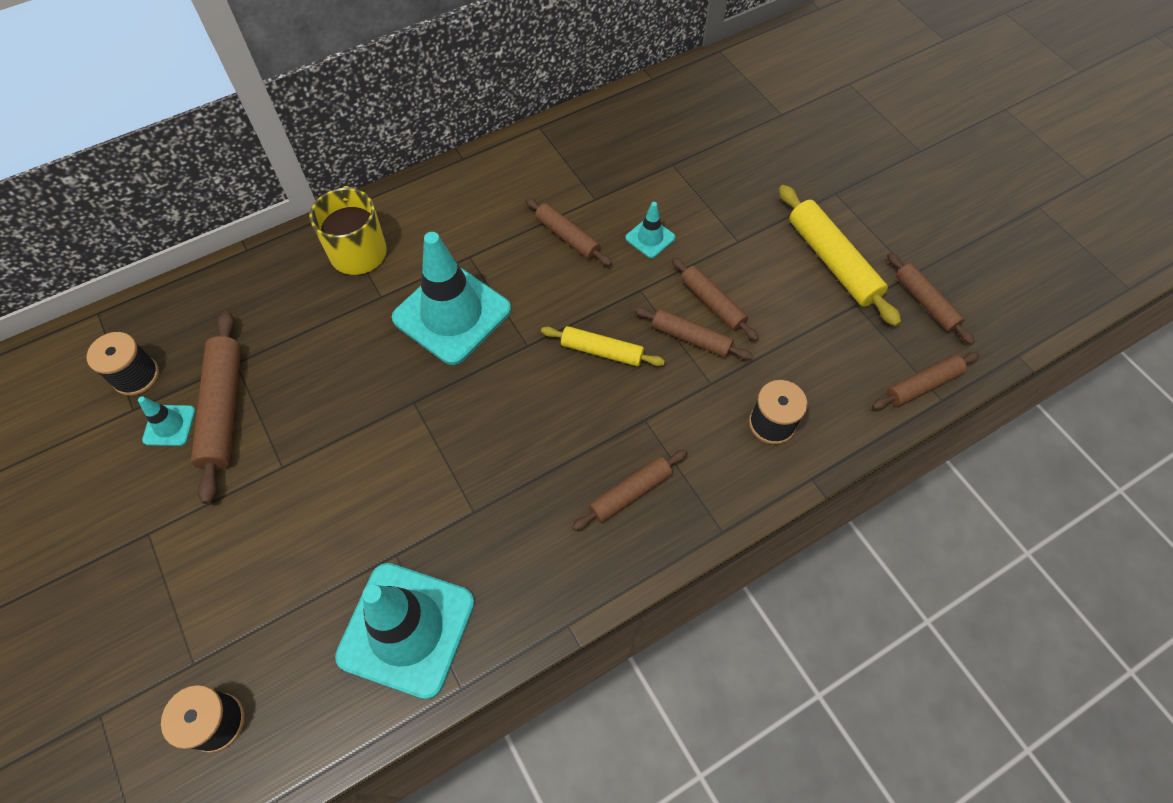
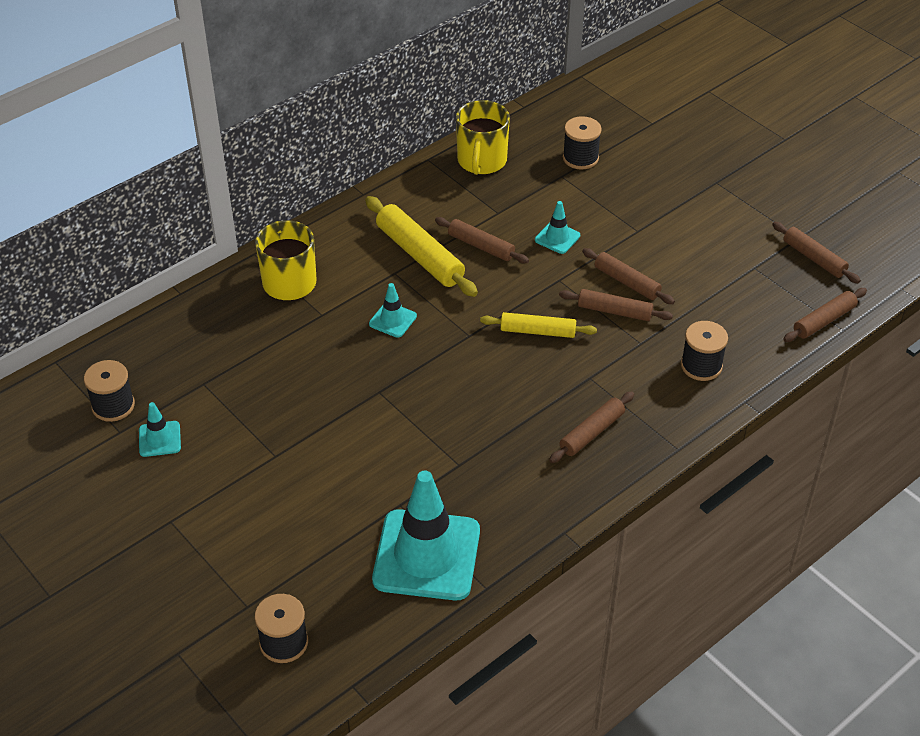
camera: 10 degrees left, 15 degrees down
brown rolling pin [191,311,241,504] -> none
turquoise traffic cone [392,232,511,365] -> turquoise traffic cone [369,283,417,338], size x0.45
yellow rolling pin [779,185,901,326] -> yellow rolling pin moved to [365,196,478,297]
none -> yellow mug [456,100,510,175]
none -> black spool [563,116,602,170]

